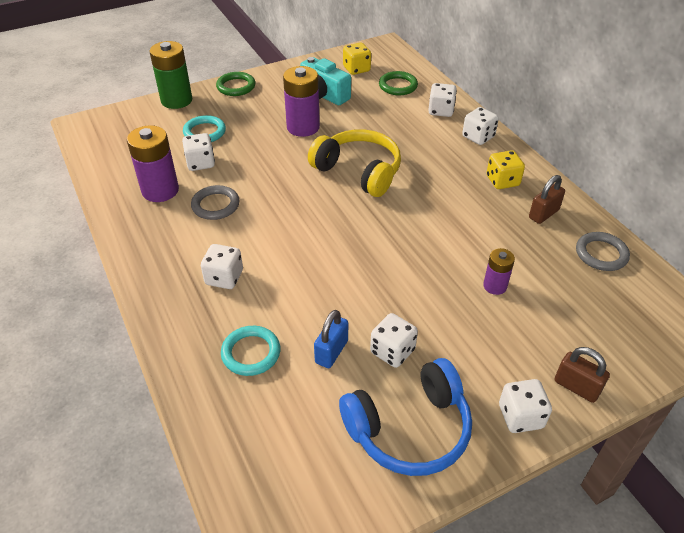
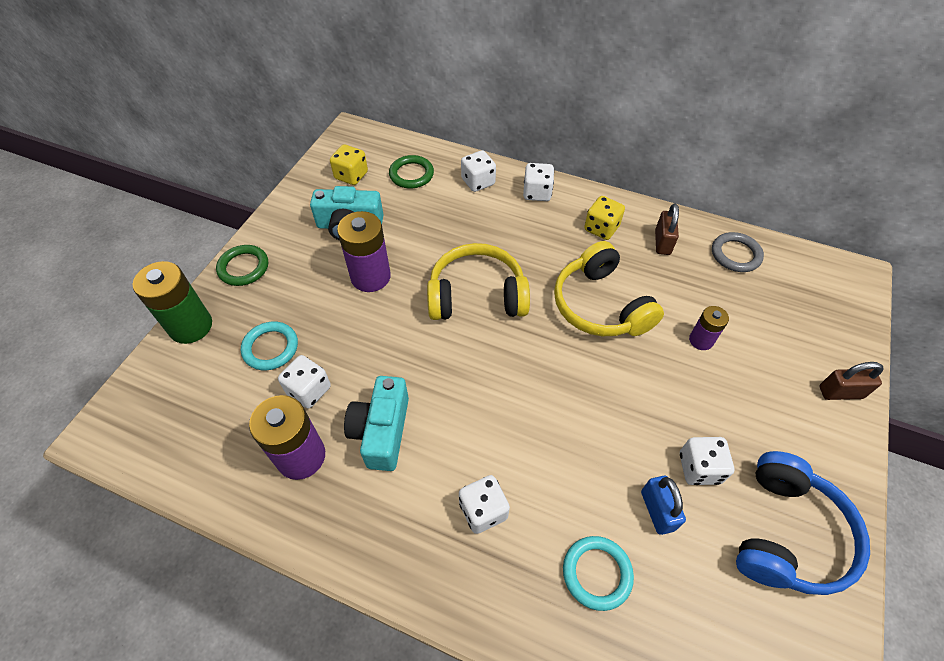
camera: 40 degrees left, 10 degrees up
grey ring [191,185,239,220] -> turquoise camera [344,376,409,471]
white dice [499,379,552,433] -> none
none -> yellow headphones [554,241,664,336]

